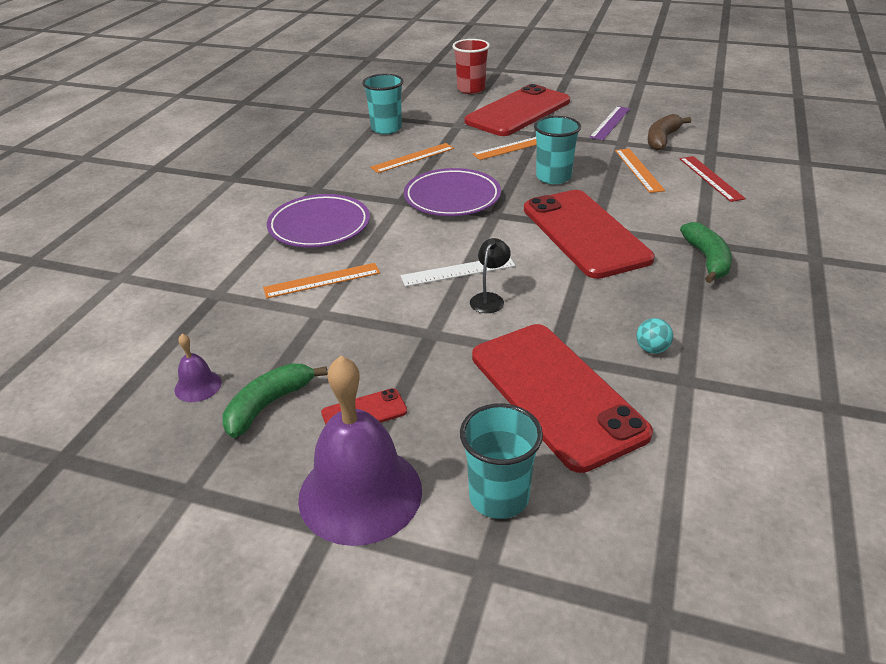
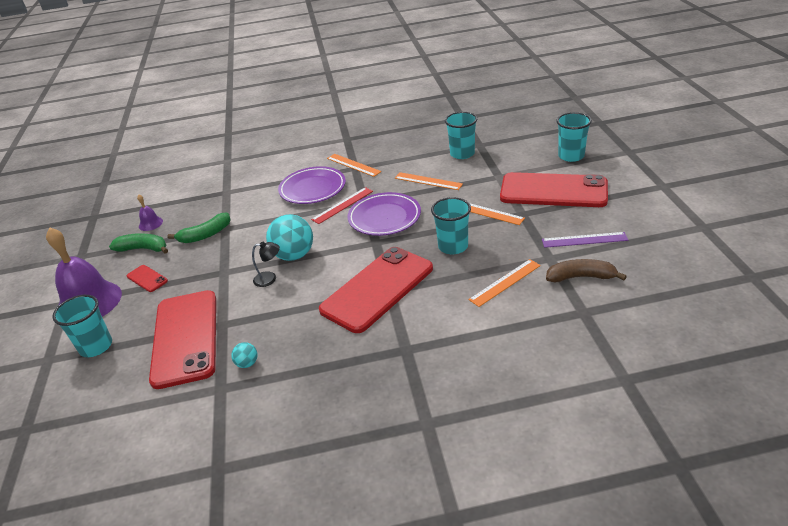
camera: 65 degrees right, 0 degrees up
orange ruler [263,263,380,298] -> orange ruler moved to [327,154,381,177]
white ruler [401,258,515,287] -> turquoise ball [266,214,313,261]
red cup [452,39,490,94] -> turquoise cup [557,112,592,162]
red phone [472,324,653,473] -> red phone turned 45 degrees counterclockwise [149,290,216,389]
red ruler [680,156,746,202] -> red ruler moved to [311,187,373,224]
green banana [680,222,732,283] -> green banana moved to [167,213,231,243]

